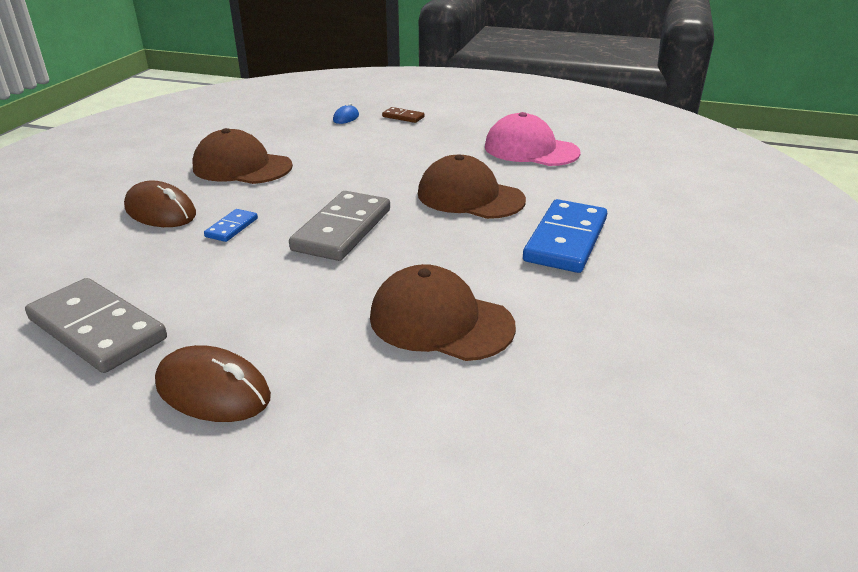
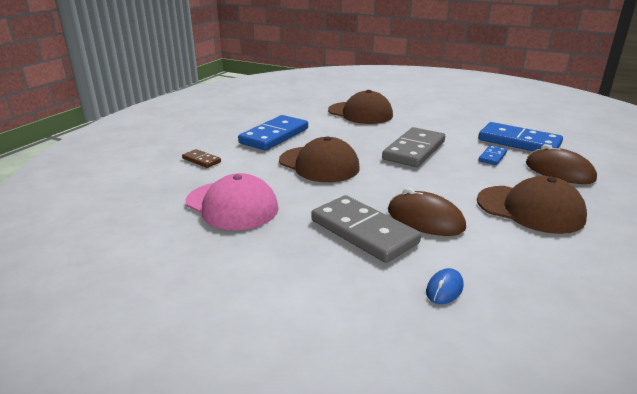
camera: 170 degrees left, 5 degrees down
grey domino [25,278,167,373] -> grey domino moved to [311,195,421,263]
brown mouse [155,345,271,422] -> brown mouse moved to [388,188,466,236]
brown domino [382,107,424,123] -> brown domino moved to [182,149,221,168]
none -> blue domino [478,122,563,151]

